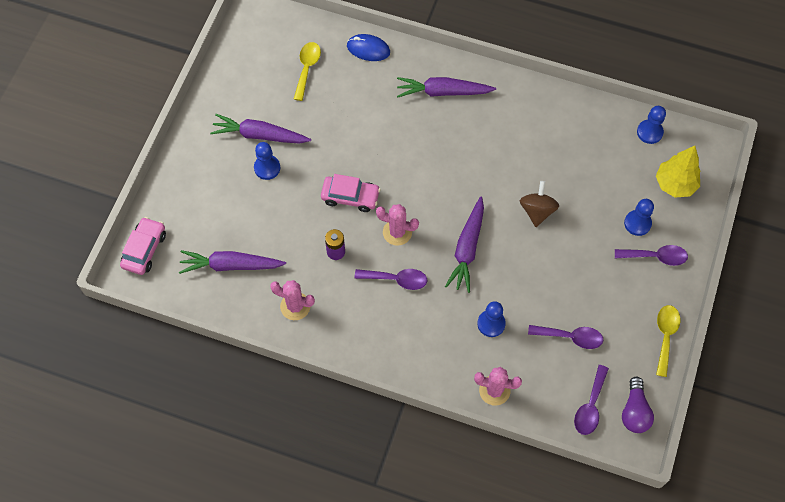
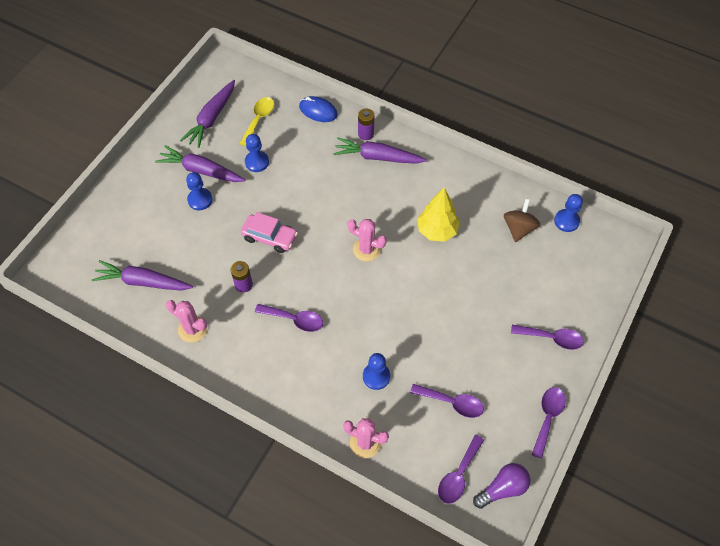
camera: 10 degrees right, 5 degrees down
pink car [120,217,166,275] -> none
pink cactus [376,204,419,246] -> pink cactus moved to [348,219,387,261]
purple carrot [445,196,484,293] -> purple carrot moved to [180,80,235,148]
brown spinning top [520,181,559,227] -> brown spinning top moved to [504,199,540,242]
purple light bulb [622,377,654,433] -> purple light bulb turned 135 degrees counterclockwise [473,463,531,509]
blue pawn [624,199,654,236] -> blue pawn moved to [245,134,269,172]
yellow tree [656,146,700,198] -> yellow tree moved to [417,188,460,242]
yellow spoon [656,305,680,377] -> purple spoon [531,387,566,459]
none -> purple battery [358,108,374,140]

